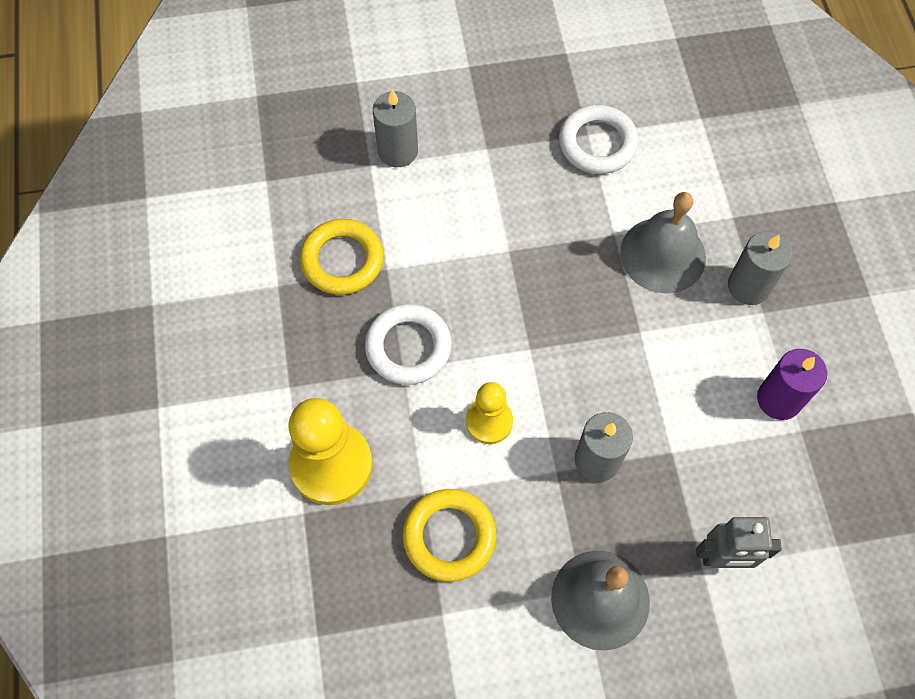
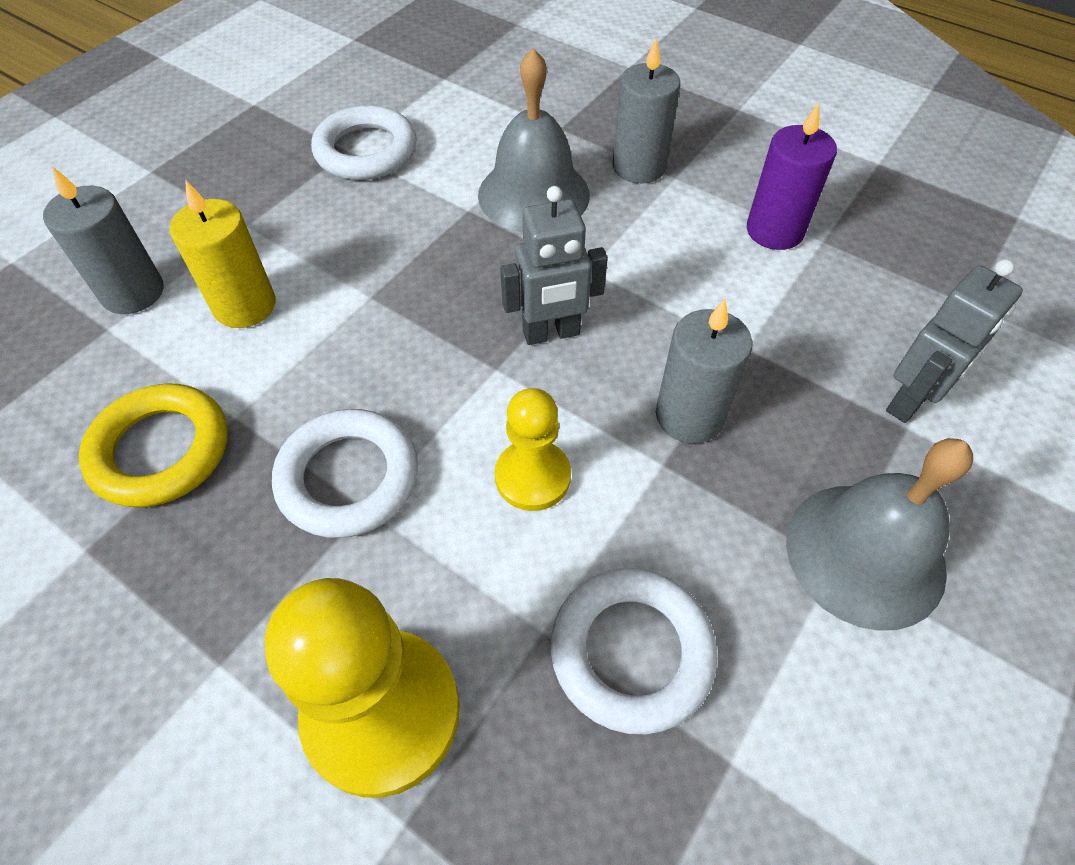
camera: 45 degrees left, 10 degrees down
yellow ring [403,489,496,582] -> white ring [551,568,717,734]
none -> yellow candle [170,180,276,328]
none -> grey robot [500,186,608,345]

